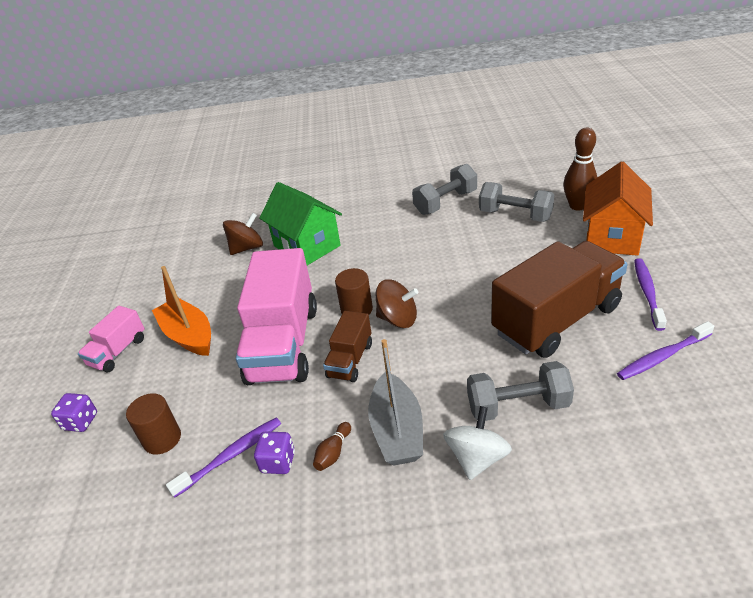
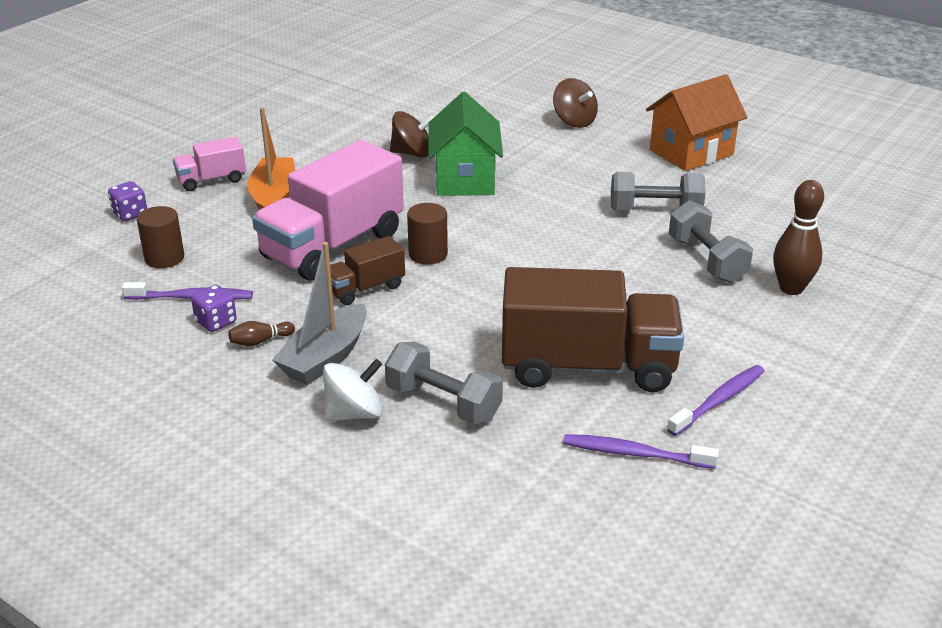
camera: 35 degrees right, 5 degrees down
brown spinning top [376,280,418,328] -> brown spinning top moved to [553,78,598,128]
orange house [583,161,653,256] -> orange house moved to [646,75,747,171]

